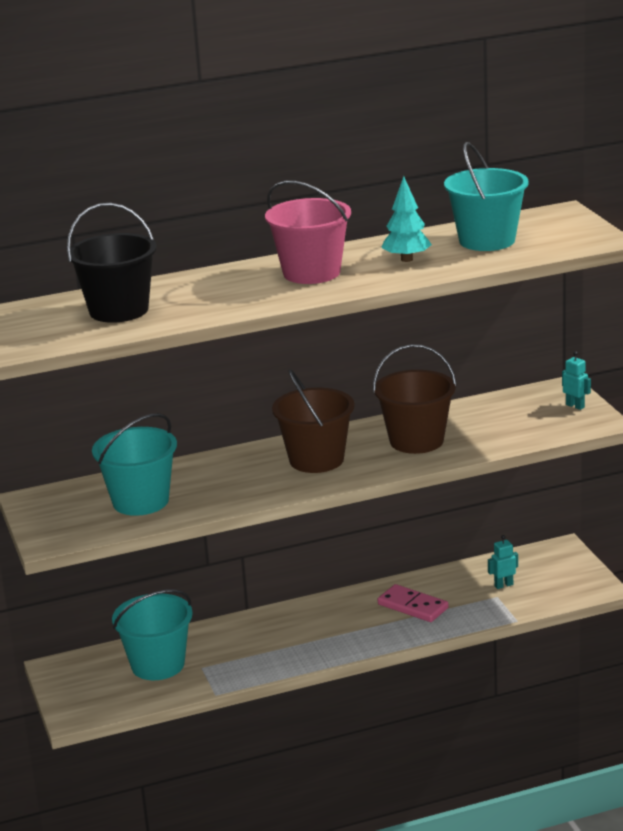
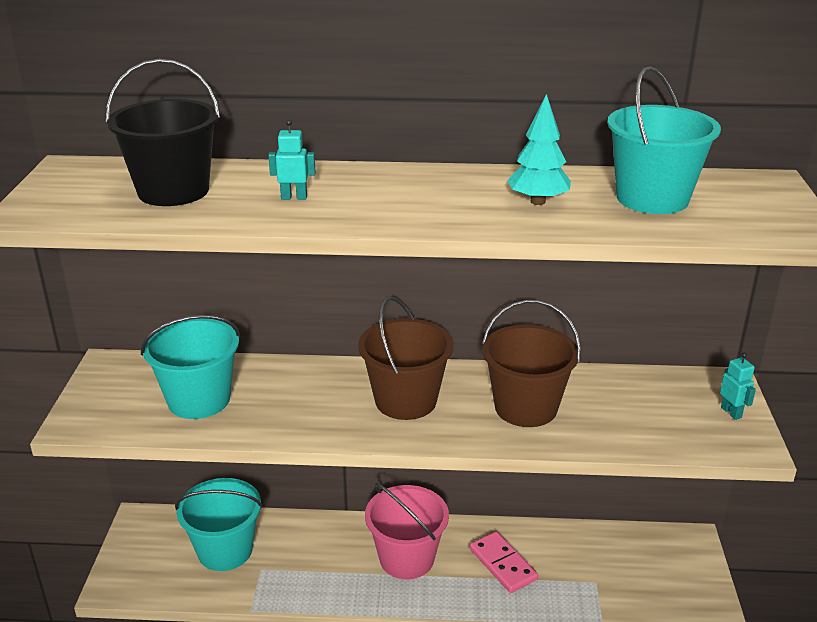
camera: 20 degrees right, 5 degrees up
pink bucket [265,181,351,284] -> pink bucket moved to [365,483,449,579]
turquoise robot [488,535,518,589] -> turquoise robot moved to [268,120,315,200]

